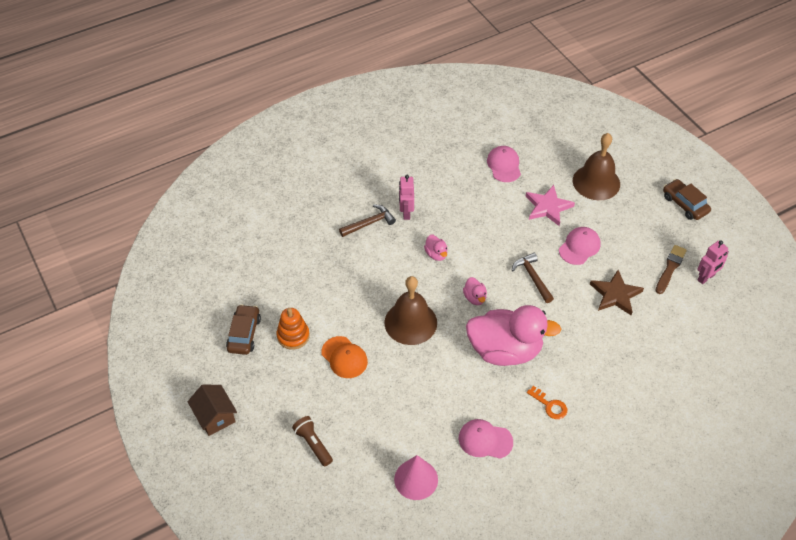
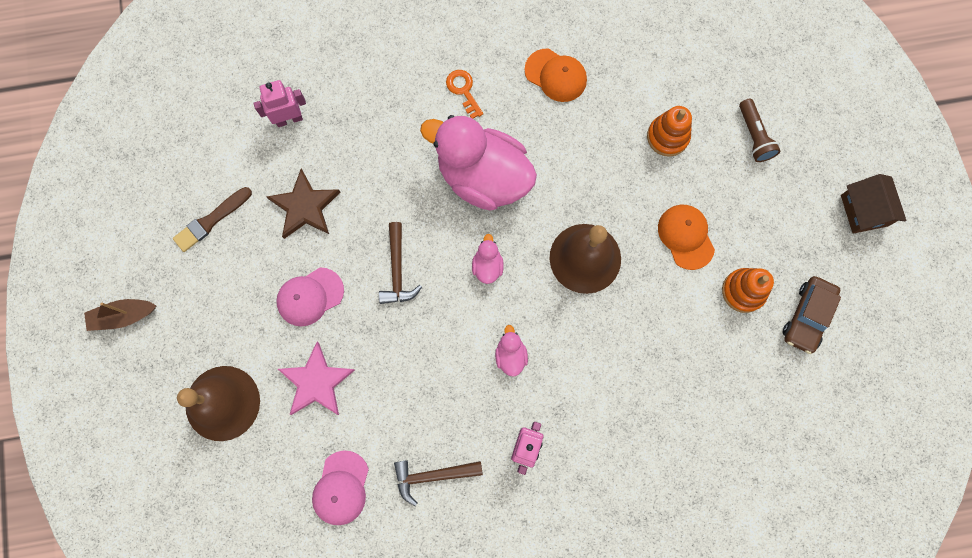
camera: 160 degrees left, 25 degrees up
brown hammer [339,204,396,237] -> brown hammer moved to [394,460,483,506]
pink cone [394,455,438,500] -> none
pink cap [459,419,513,459] -> orange cap [524,49,587,102]
brown car [663,179,711,220] -> brown boat [84,299,157,331]
pink robot [698,240,729,284] -> pink robot moved to [253,80,306,127]
none -> orange stacking toy [647,106,692,157]

